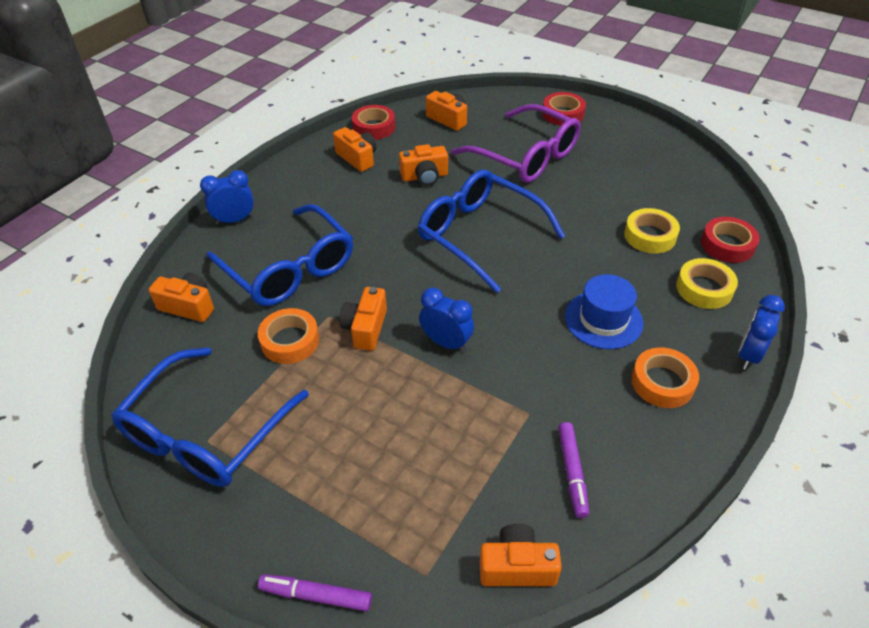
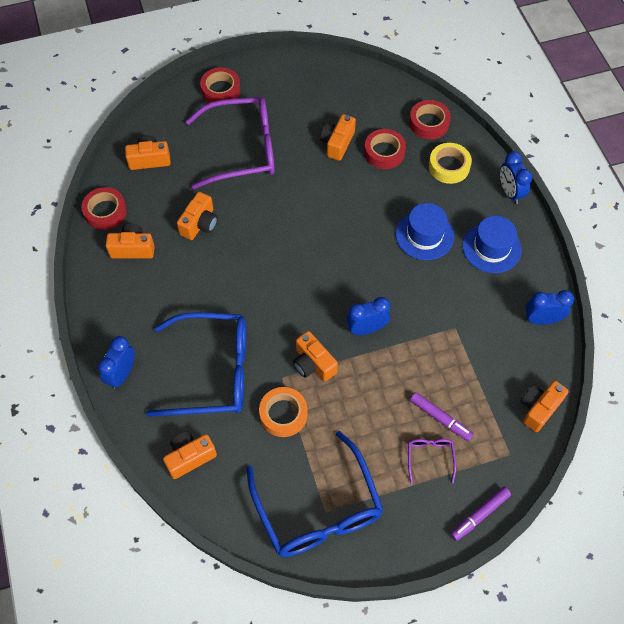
camera: 50 degrees left, 15 degrees up
blue glasses [418,169,565,293] -> none
purple marker [558,422,589,518] -> purple marker moved to [410,392,474,441]
yellow tape [624,208,680,253] -> red tape [364,129,406,169]
orange tape [631,347,699,408] -> blue hat [462,215,522,273]
none -> orange camera [320,114,356,161]
none -> purple glasses [408,439,456,484]
none -> blue clock [525,290,574,325]

